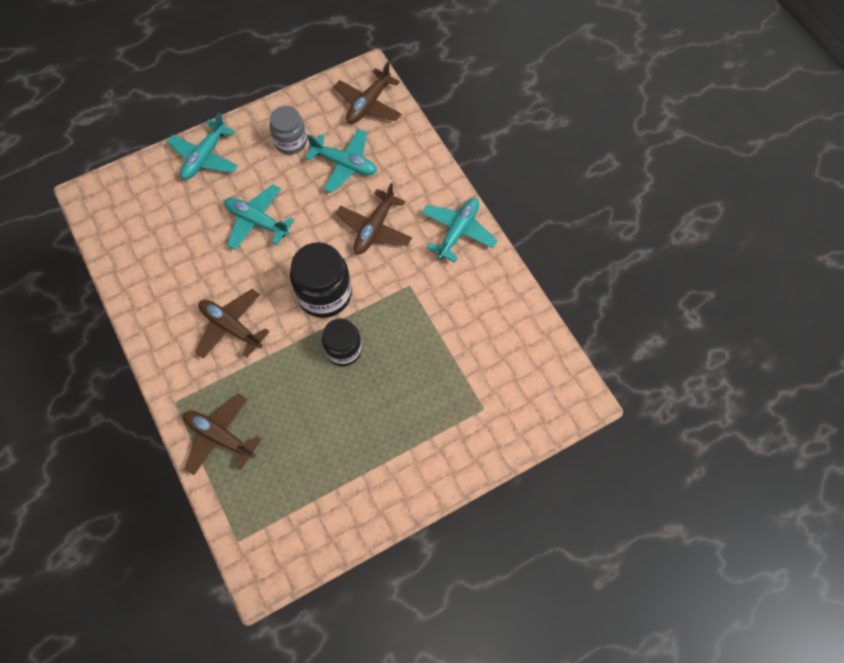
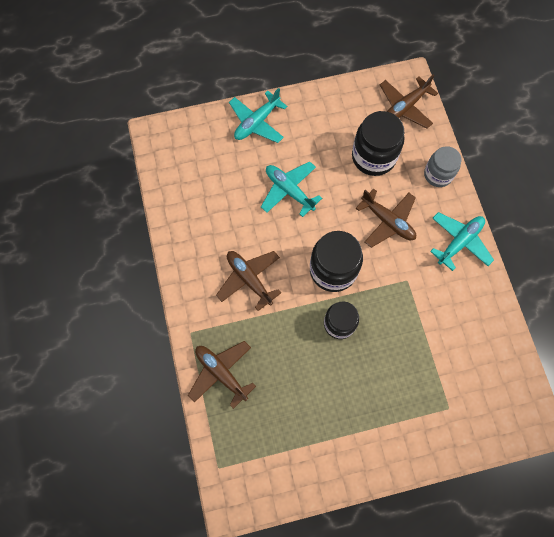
camera: 15 degrees right, 5 degrees up
grey jar [269,106,307,154] -> grey jar moved to [424,146,461,187]
turquoise plane [305,129,377,193] -> black jar [352,111,404,176]
brown plane [335,183,412,254] -> brown plane turned 90 degrees counterclockwise [356,189,416,248]

